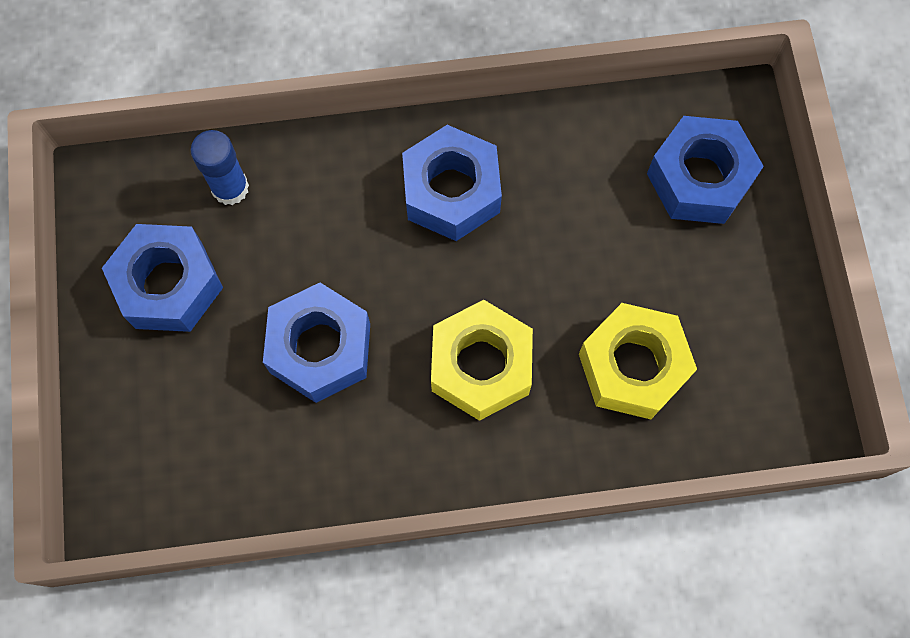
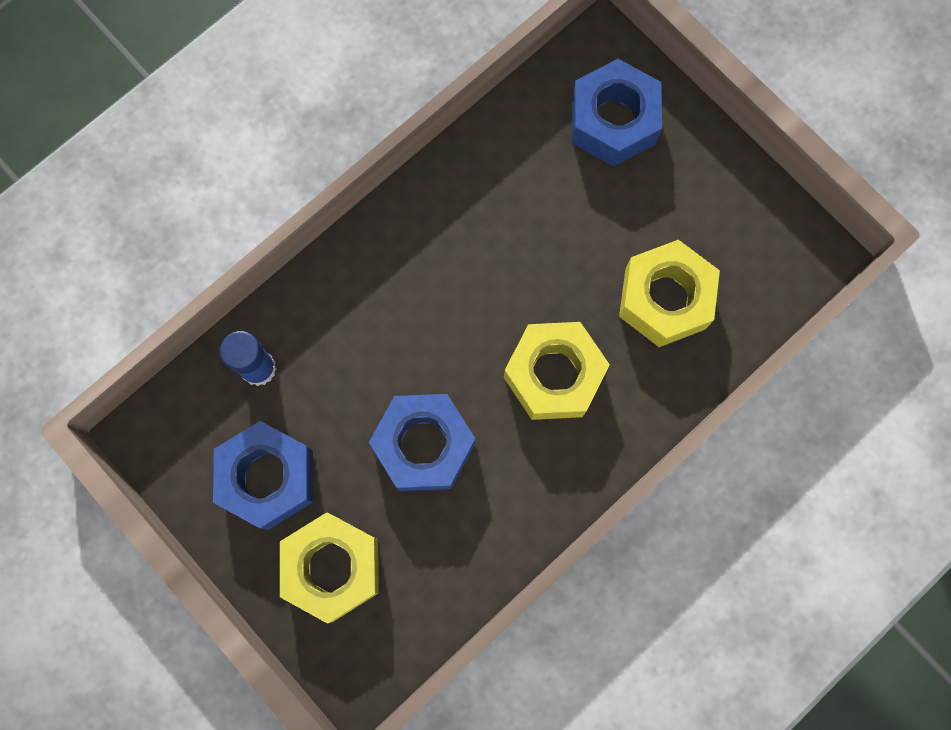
camera: 35 degrees left, 5 degrees up
blue nut [402,125,502,241] -> none
none -> yellow nut [280,512,379,624]

